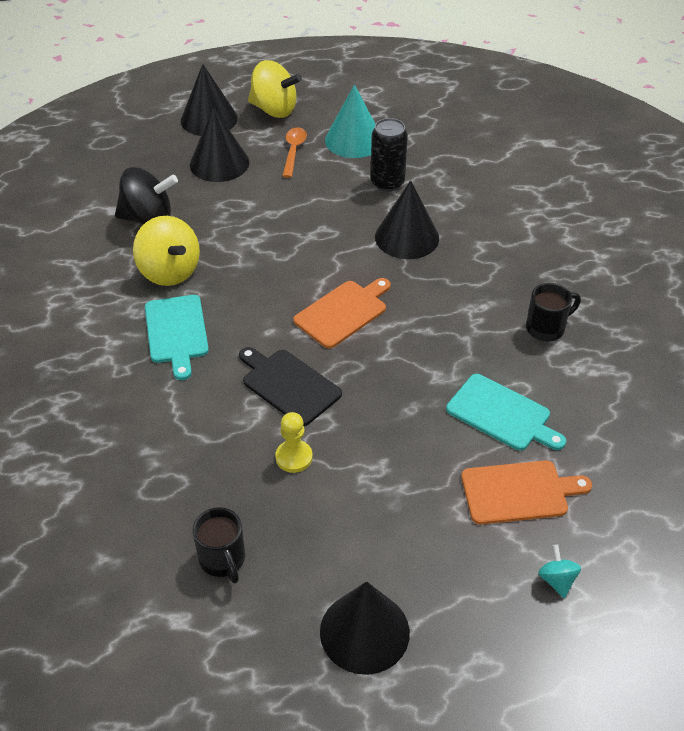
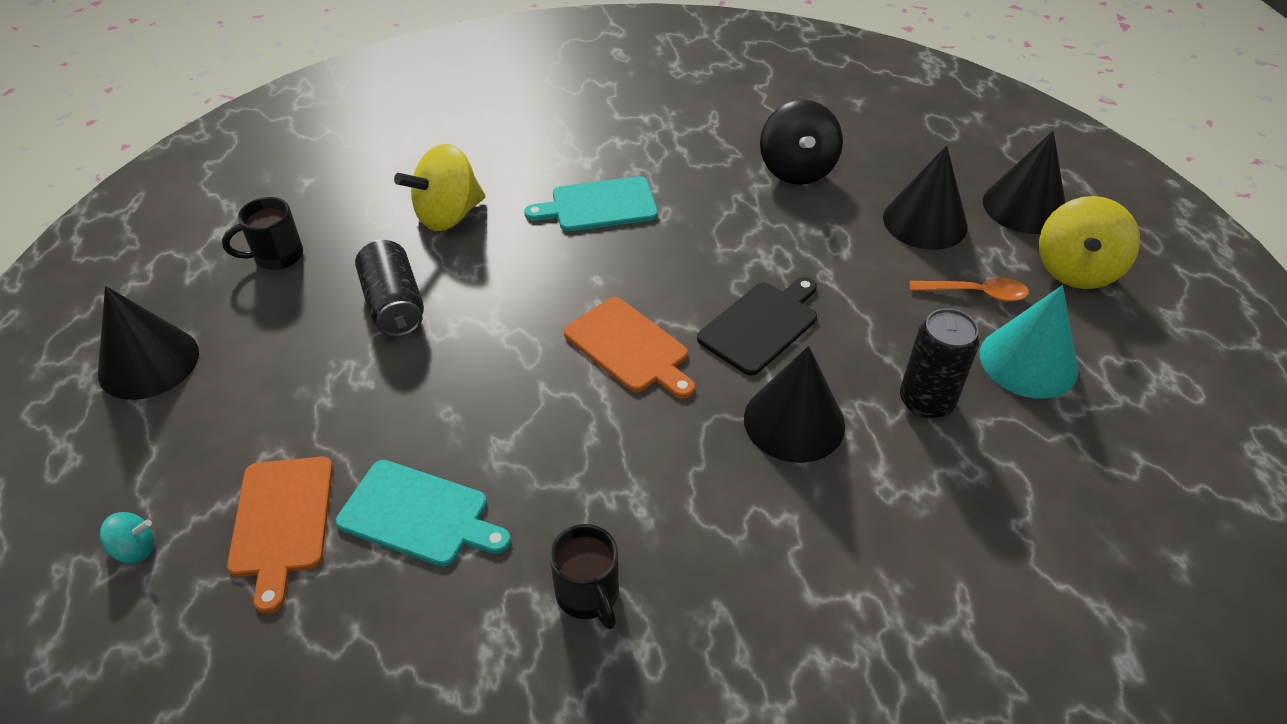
camera: 90 degrees right, 0 degrees up
yellow spinning top [133,216,200,286] -> yellow spinning top moved to [394,144,485,231]
black cutting board [239,347,342,426] -> black cutting board moved to [697,277,817,375]
yellow pawn [275,412,313,473] -> black can [355,239,424,337]
turquoise cutting board [446,374,566,451] -> turquoise cutting board turned 105 degrees counterclockwise [336,460,511,567]

